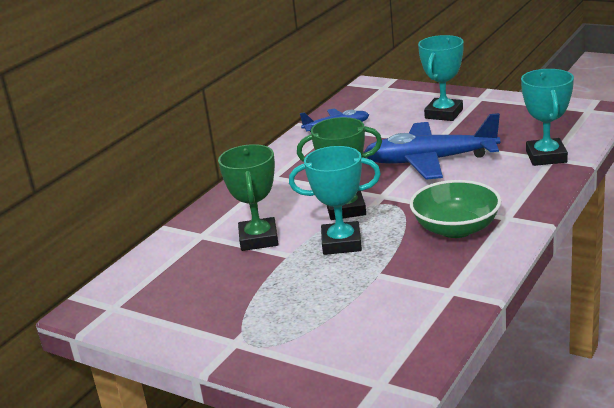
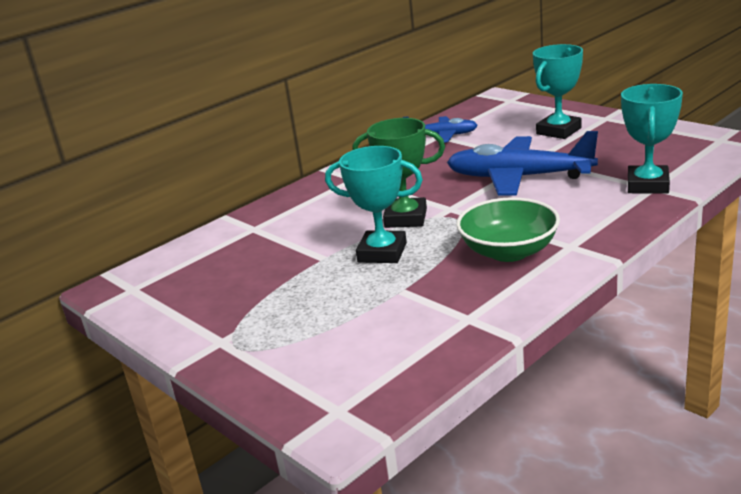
camera: 15 degrees right, 0 degrees up
green trophy [218,144,279,251] -> none

